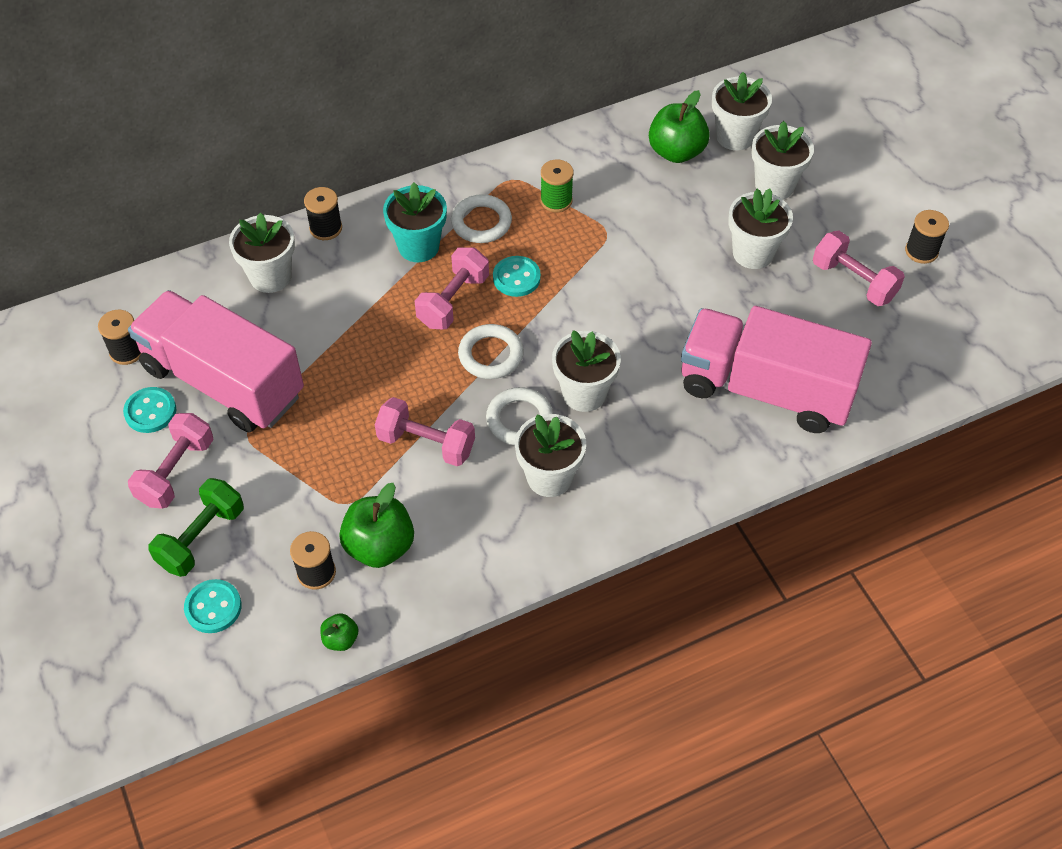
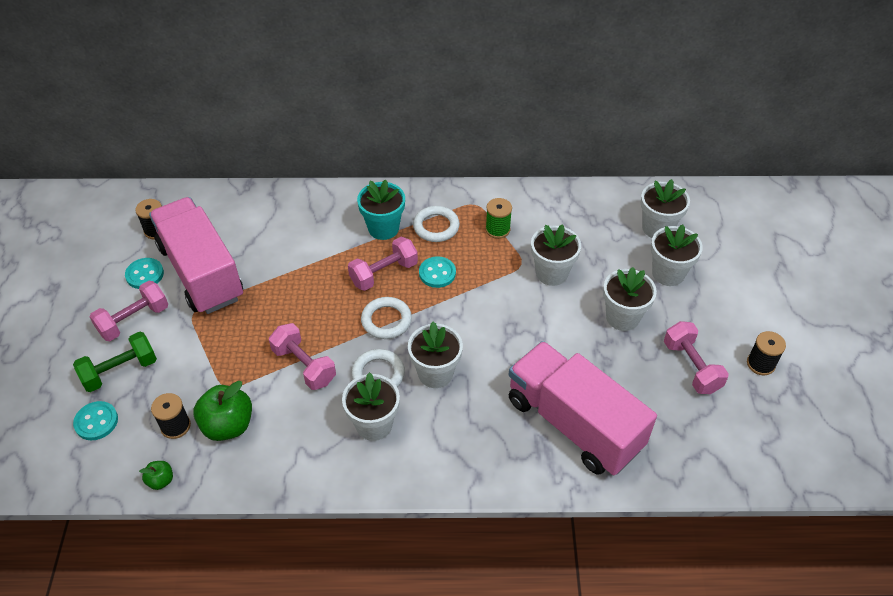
camera: 25 degrees right, 5 degrees down
white flower pot [229,212,295,293] -> white flower pot moved to [531,224,581,286]
black spool [304,187,342,240] -> none
green apple [649,90,710,163] -> none

